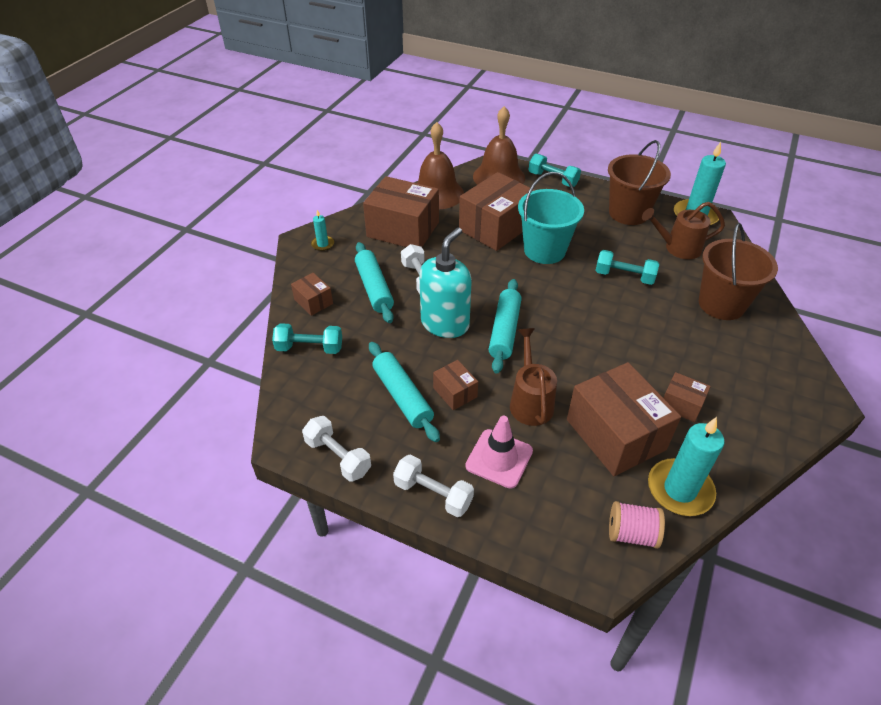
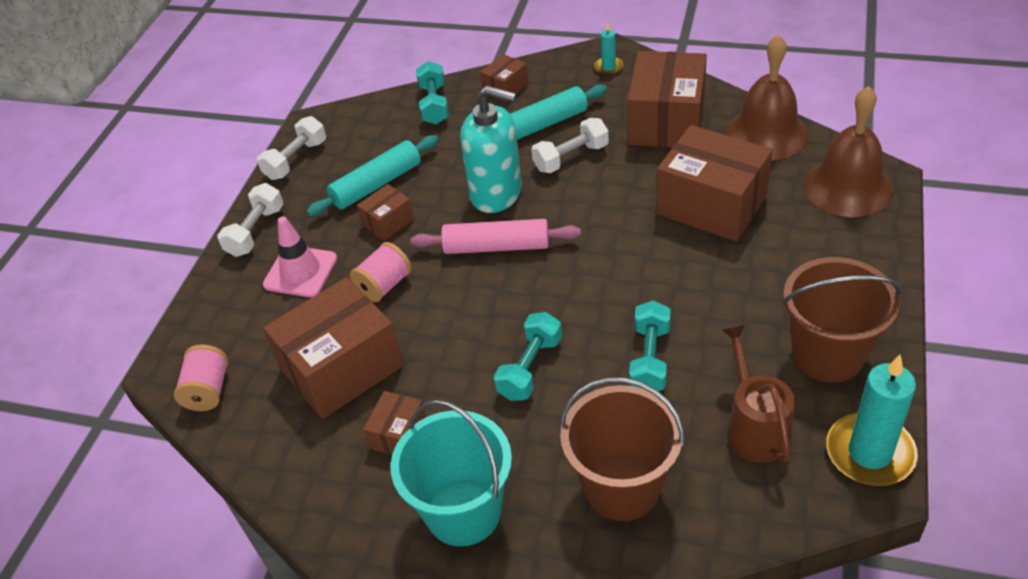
camera: 85 degrees right, 0 degrees up
turquoise rolling pin [489,279,522,374] -> pink rolling pin [411,219,581,254]
brown watering can [510,328,557,426] -> pink spool [350,242,412,302]
turquoise bucket [518,172,584,264] -> turquoise bucket moved to [390,399,512,546]
turquoise dumbbell [529,154,581,187] -> turquoise dumbbell moved to [494,312,562,401]
turquoise candle [648,417,725,516] -> none

